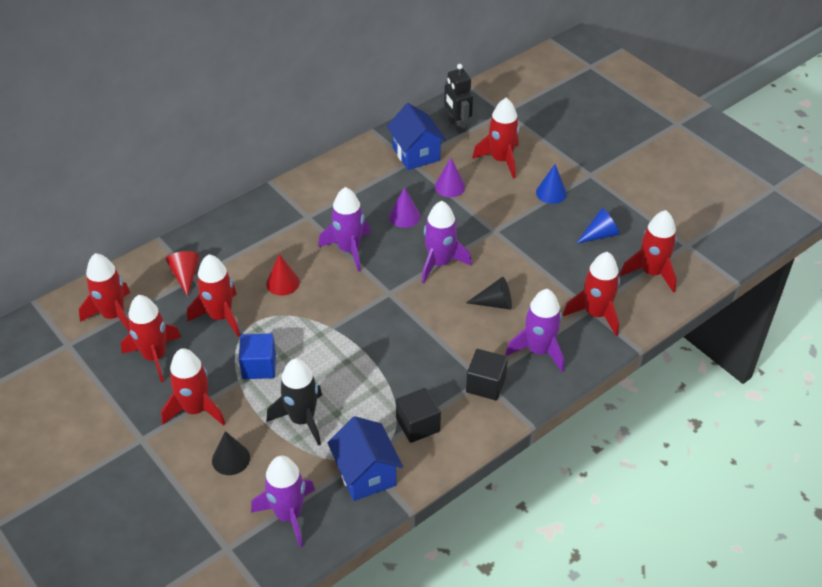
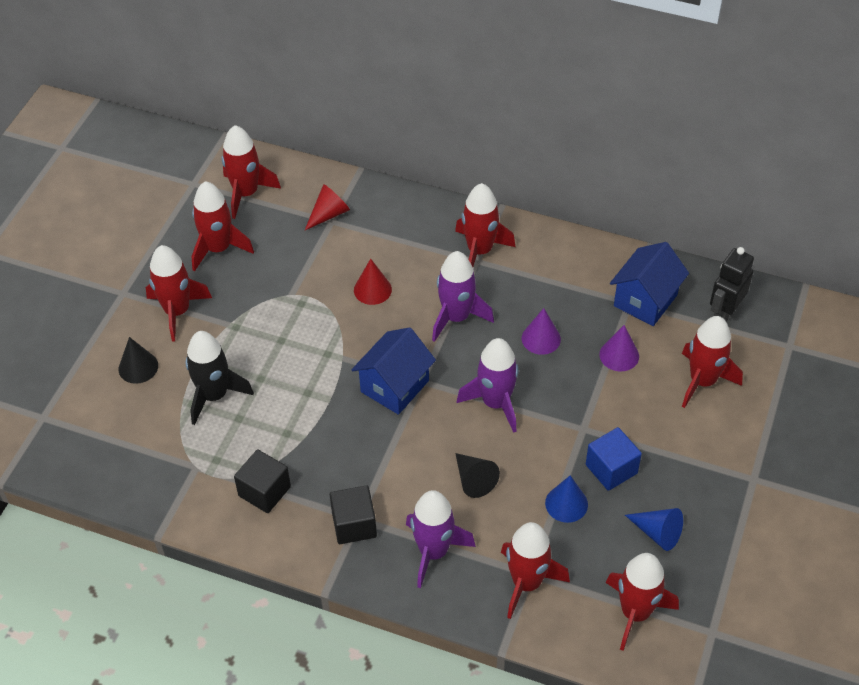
camera: 60 degrees right, 5 degrees up
red rocket [187,254,240,337] -> red rocket moved to [455,183,516,267]
blue cube [239,333,276,379] -> blue cube moved to [586,427,642,491]
purple rocket [251,455,315,547] -> none
blue house [327,416,403,501] -> blue house moved to [352,327,436,415]
blue cone [536,164,567,204] -> blue cone moved to [545,475,588,523]

